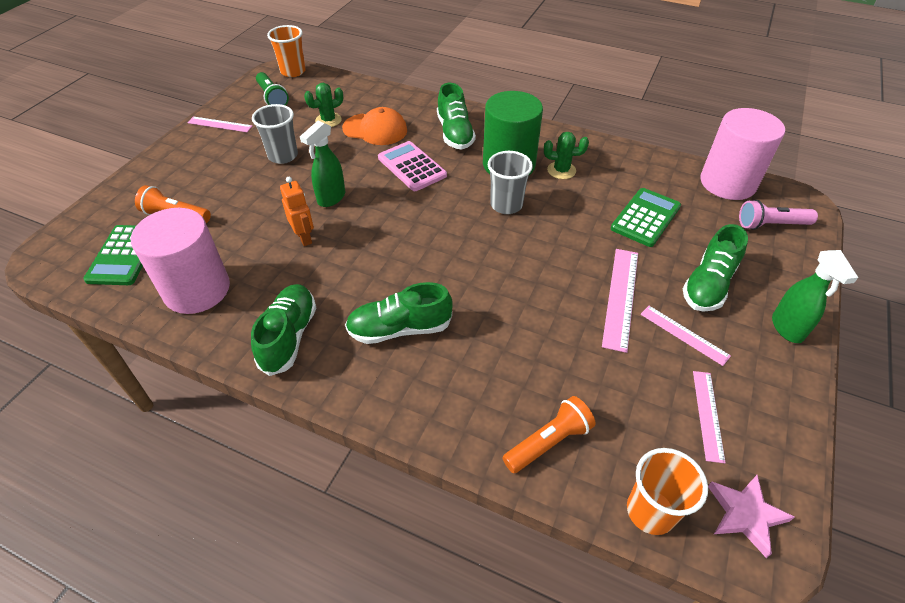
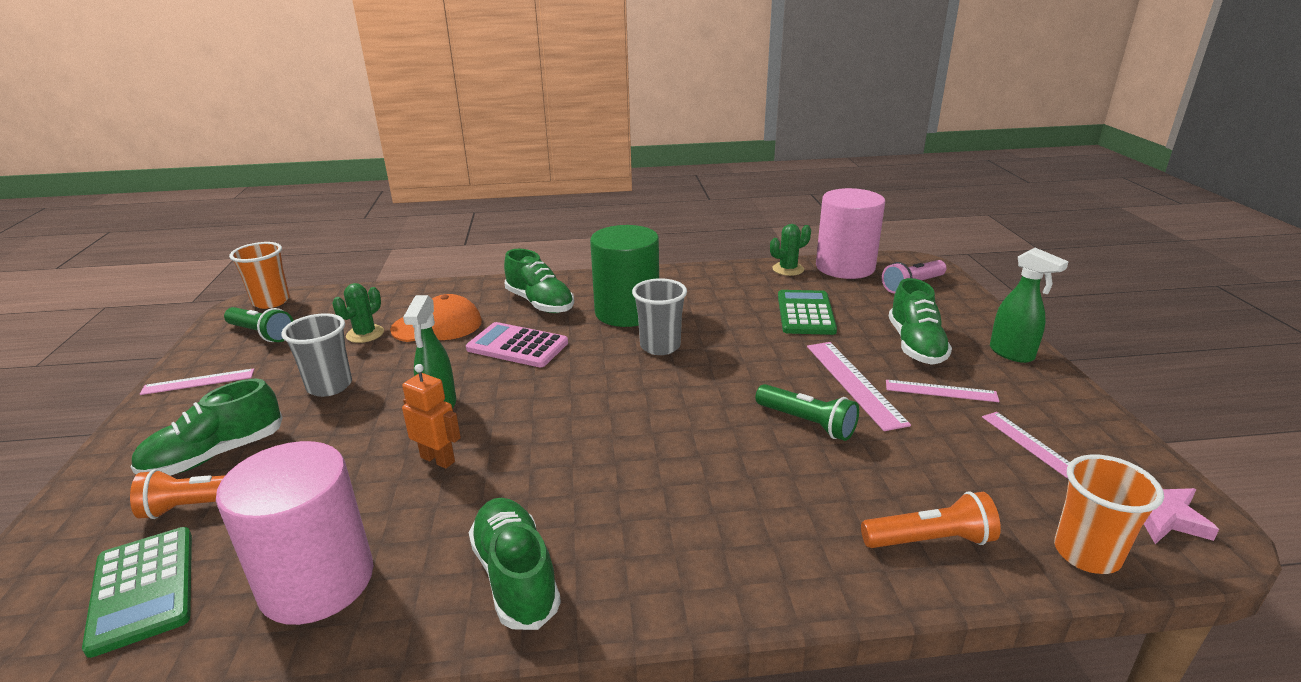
camera: 30 degrees left, 20 degrees down
green shoe [345,282,453,344] -> green shoe moved to [130,379,283,476]
orange flashlight [502,396,596,473] -> orange flashlight turned 60 degrees clockwise [861,491,1001,548]
green cactus [544,132,589,179] -> green cactus moved to [770,224,811,276]
none -> green flashlight [755,384,859,441]

